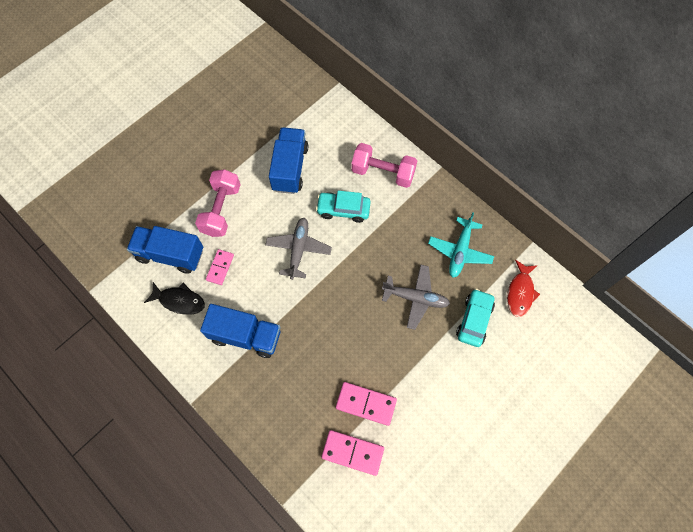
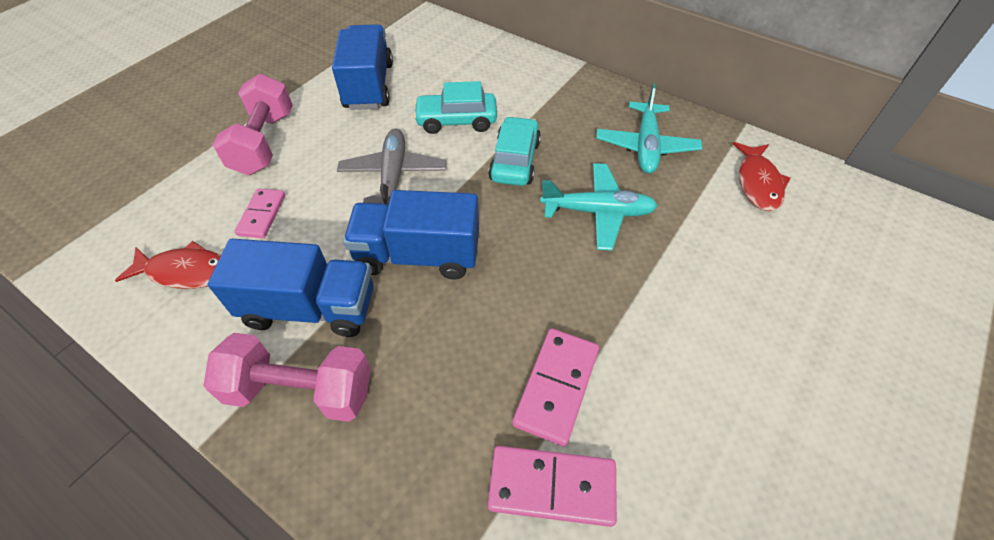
camera: 10 degrees left, 15 degrees down
blue truck [127,226,203,274] -> blue truck moved to [343,190,479,280]
black fish [144,282,205,315] -> red fish [115,241,221,289]
pink domino [336,382,397,426] -> pink domino turned 75 degrees counterclockwise [512,328,599,447]
pink dumbbell [351,143,417,188] -> pink dumbbell moved to [203,333,371,422]
grey plane [382,265,450,330] -> turquoise plane [540,163,658,251]
turquoise car [456,289,495,347] -> turquoise car moved to [488,116,541,186]

